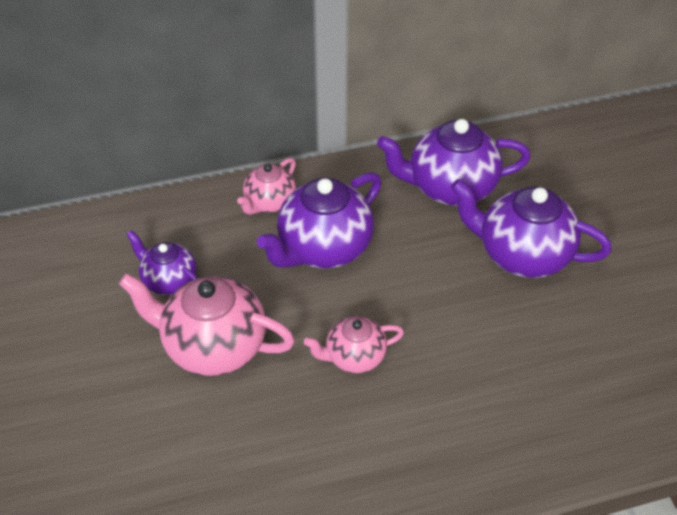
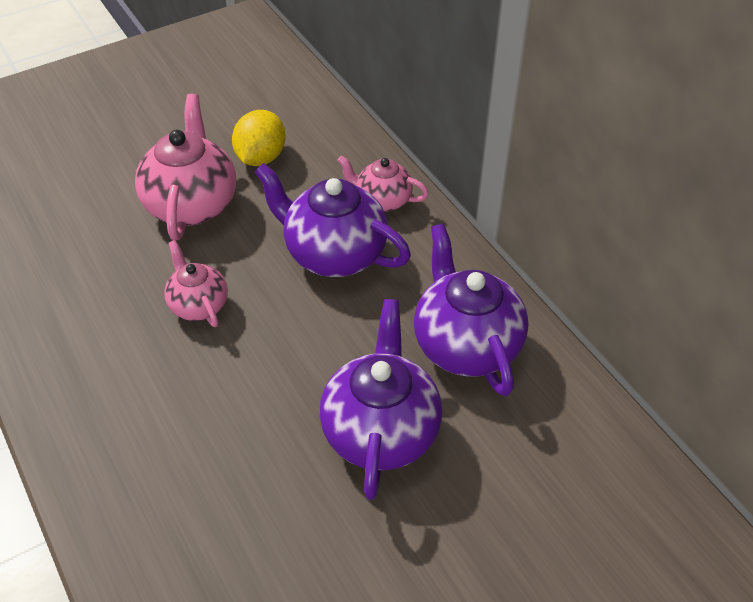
camera: 75 degrees right, 0 degrees up
purple teapot [126,230,198,295] -> yellow lemon [232,110,286,166]

